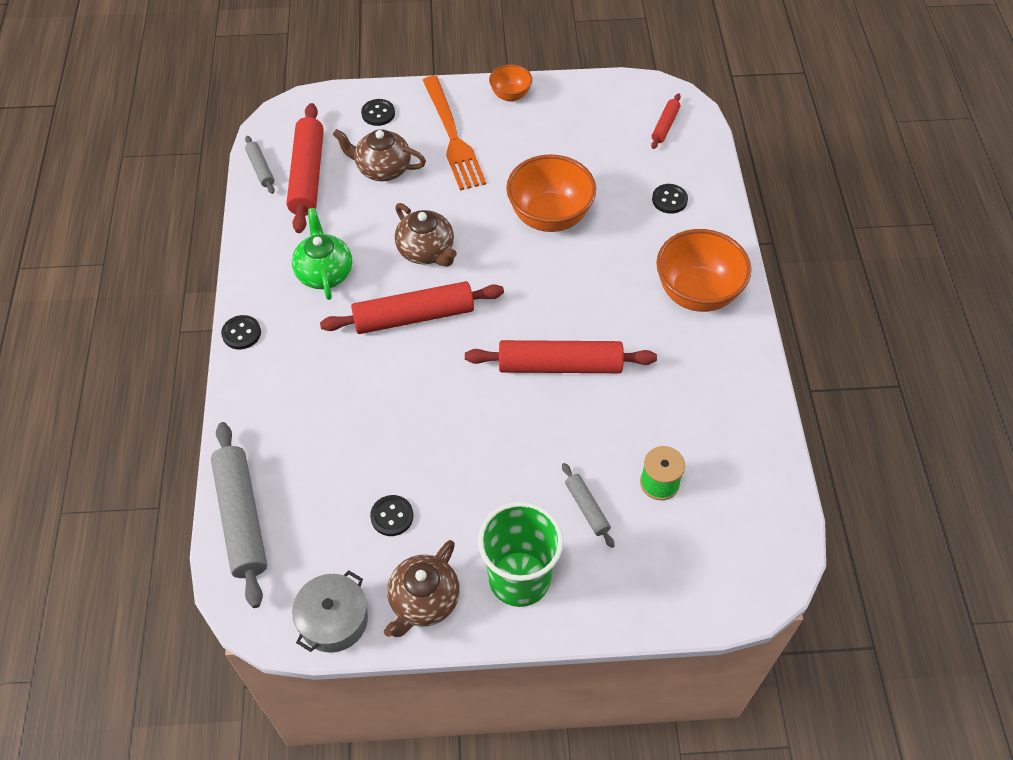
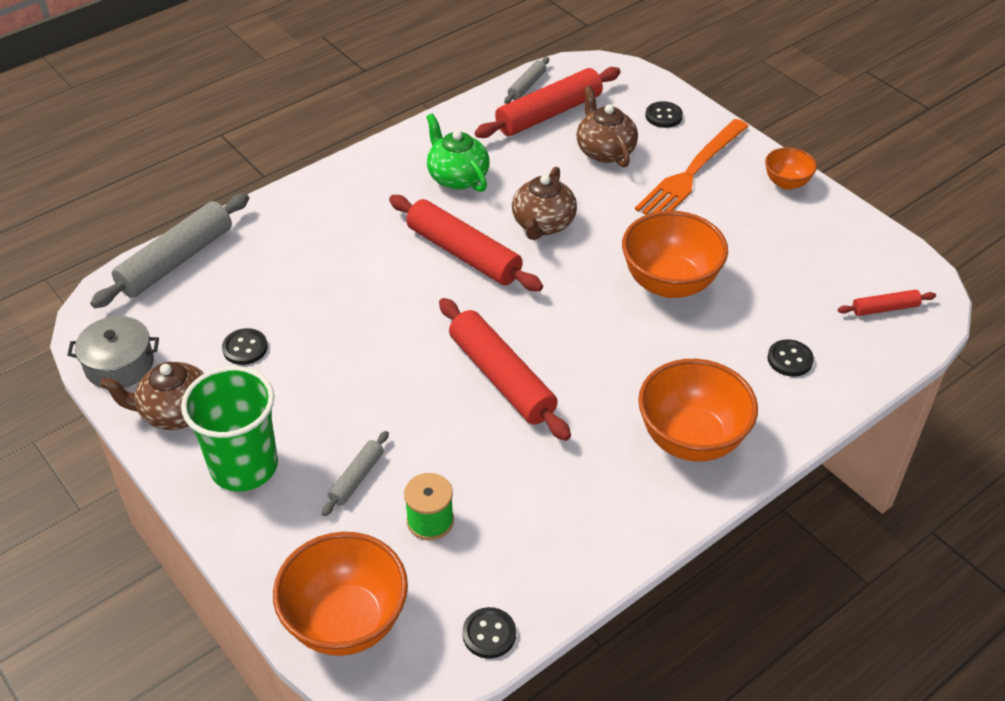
camera: 55 degrees right, 10 degrees down
black button [221,315,261,349] -> black button moved to [462,607,516,659]
green teapot [292,208,352,300] -> green teapot turned 75 degrees counterclockwise [426,113,490,192]
none -> orange bowl [273,532,408,656]

